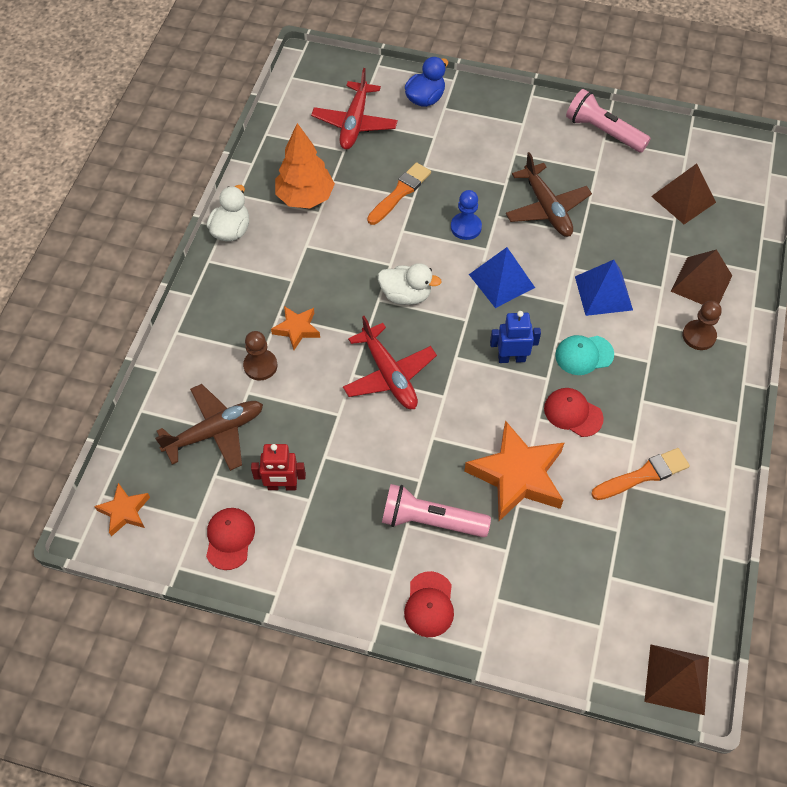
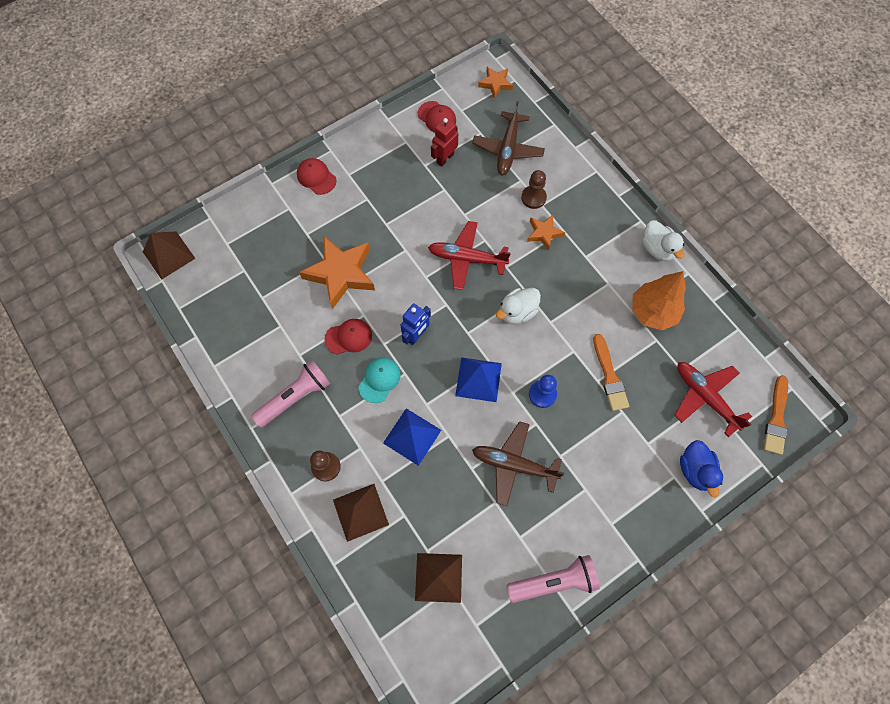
camera: 130 degrees right, 10 degrees up
pink flashlight [382,484,491,537] -> pink flashlight moved to [251,360,331,428]
orange brush [591,448,690,500] -> orange brush moved to [763,375,788,455]

